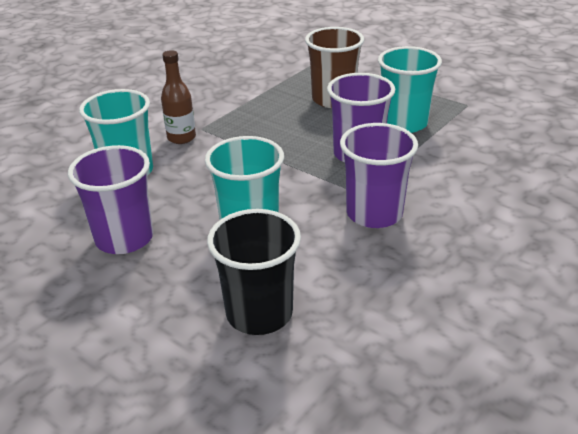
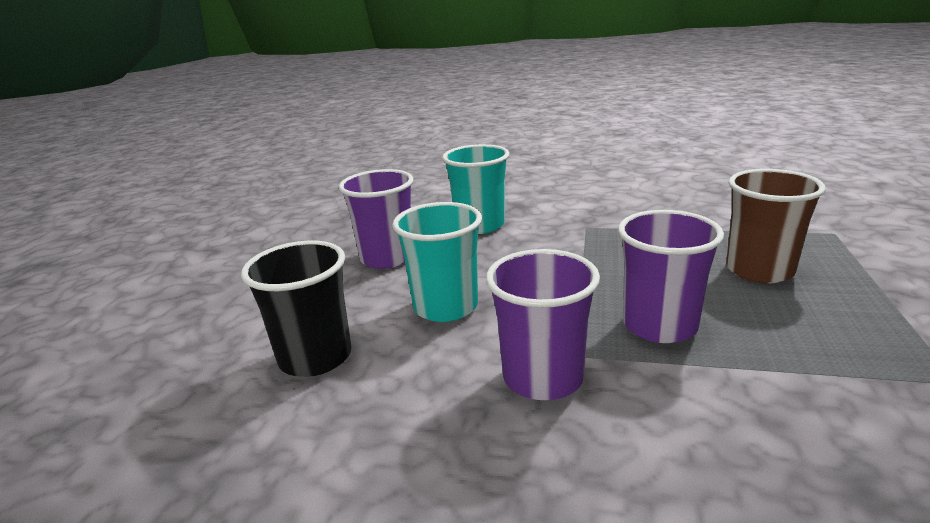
camera: 65 degrees right, 10 degrees down
brown bottle [161,50,196,144] -> none
turquoise cup [378,46,442,133] -> none

